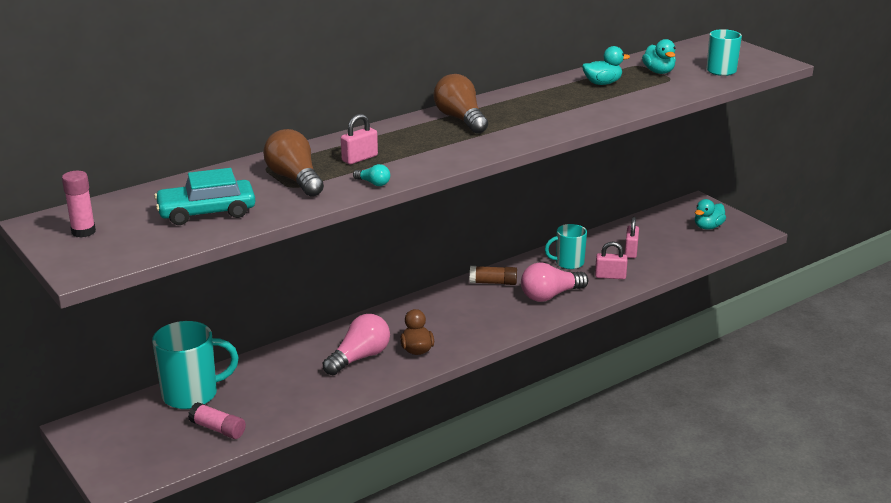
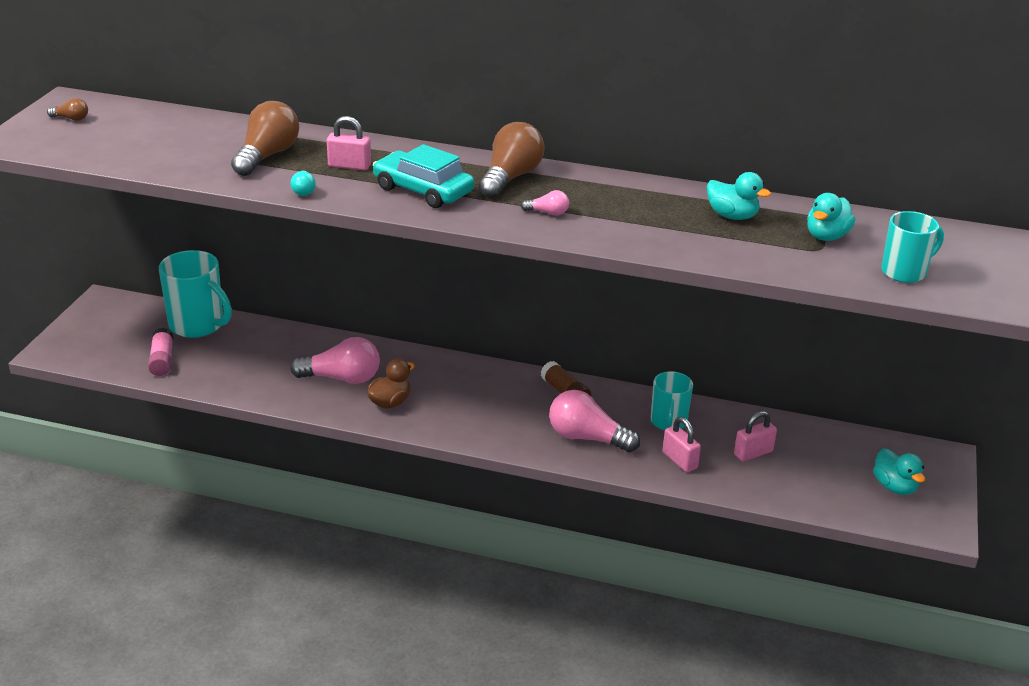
camera: 50 degrees right, 5 degrees up
pink glue stick [62,171,96,238] -> brown light bulb [47,98,88,121]
turquoise car [154,168,255,225] -> turquoise car moved to [373,144,474,208]
turquoise mug [545,224,587,269] -> turquoise mug turned 120 degrees counterclockwise [651,371,693,430]
turquoise duck [695,199,726,230] -> turquoise duck turned 120 degrees counterclockwise [873,448,925,495]
none -> pink light bulb [521,190,569,216]

